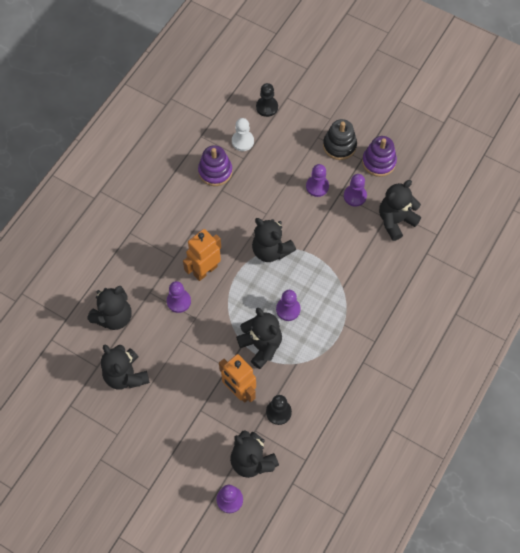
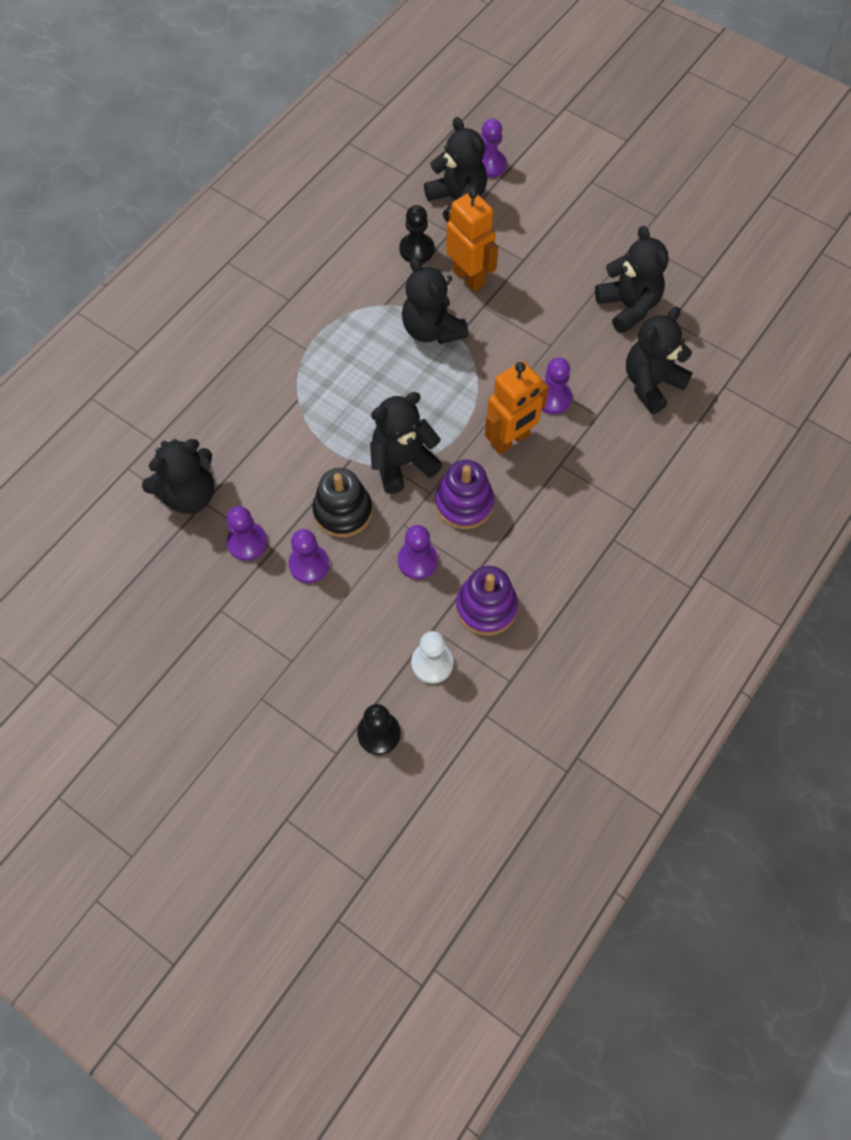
camera: 175 degrees left, 0 degrees up
black teddy bear [252,218,296,262] -> black teddy bear turned 75 degrees counterclockwise [370,392,443,494]
purple pawn [276,290,301,321] -> purple pawn moved to [398,525,438,579]
black stacking toy [323,119,357,160] -> black stacking toy moved to [312,468,372,537]
purple stacking toy [362,136,397,177] -> purple stacking toy moved to [435,460,494,529]

